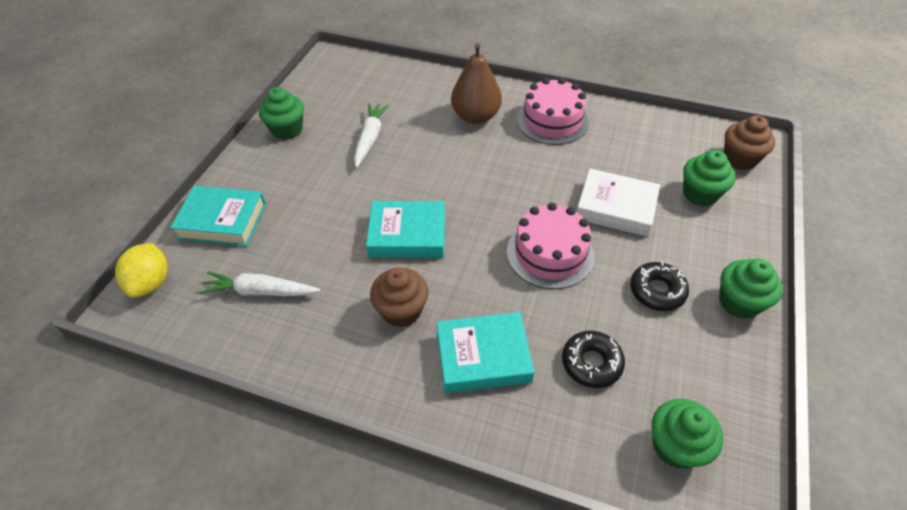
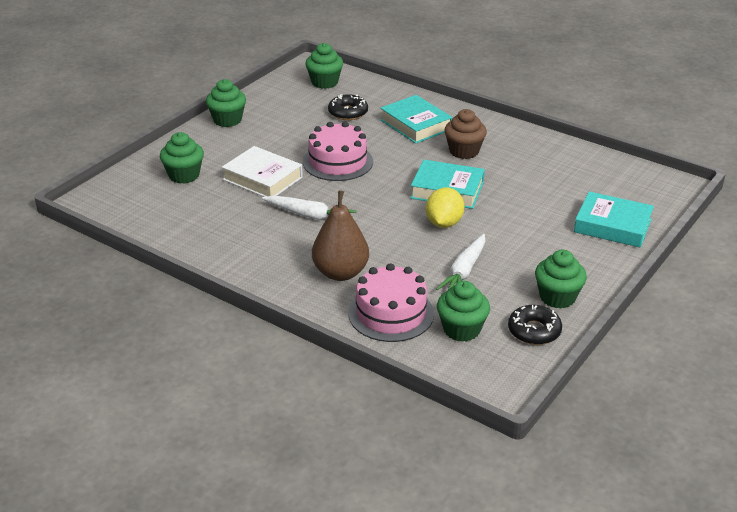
camera: 165 degrees left, 15 degrees down
yellow lemon [115,243,168,298] -> yellow lemon moved to [426,187,464,228]
white carrot [199,271,320,296] -> white carrot moved to [262,196,356,220]
turquoise book [436,312,534,393] -> turquoise book turned 45 degrees clockwise [380,95,453,144]
pink cake [517,78,589,145] -> pink cake moved to [349,263,434,342]
black donut [630,261,689,311] -> black donut moved to [508,305,562,345]
brown cupcake [724,115,775,170] -> none
none -> green cupcake [437,281,490,342]

